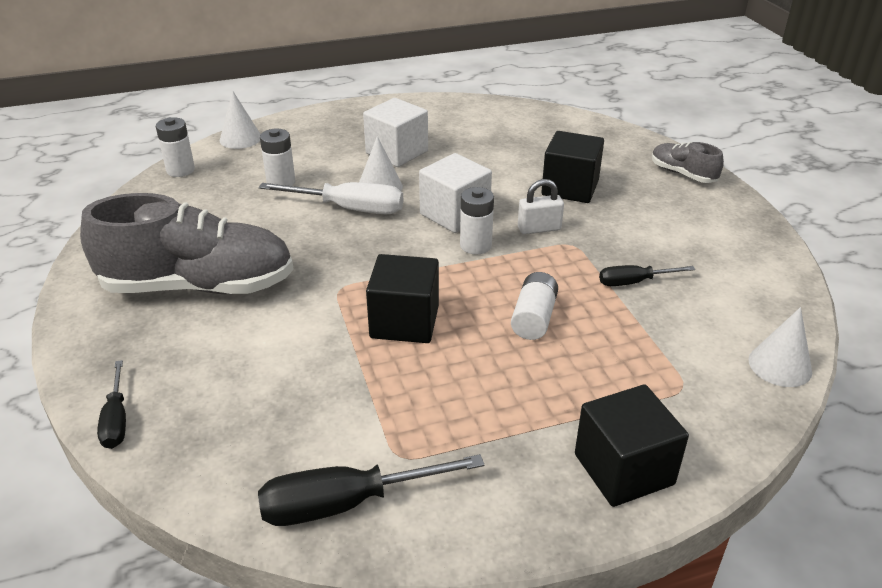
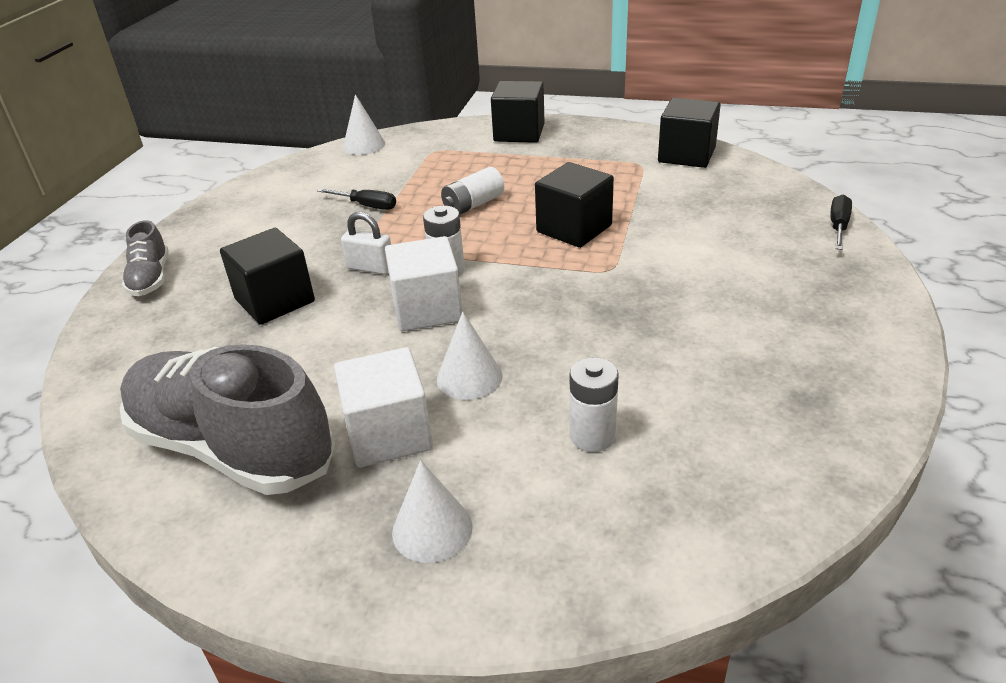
camera: 145 degrees left, 0 degrees up
grey shoe [80,193,294,294] -> grey shoe moved to [119,344,335,495]
white battery [156,117,195,177] -> none
white cone [220,91,261,149] -> white cone moved to [392,460,472,563]
black screwdriver [258,454,485,526] -> black cube [658,98,721,168]
white screwdriver [259,182,403,214] -> none

